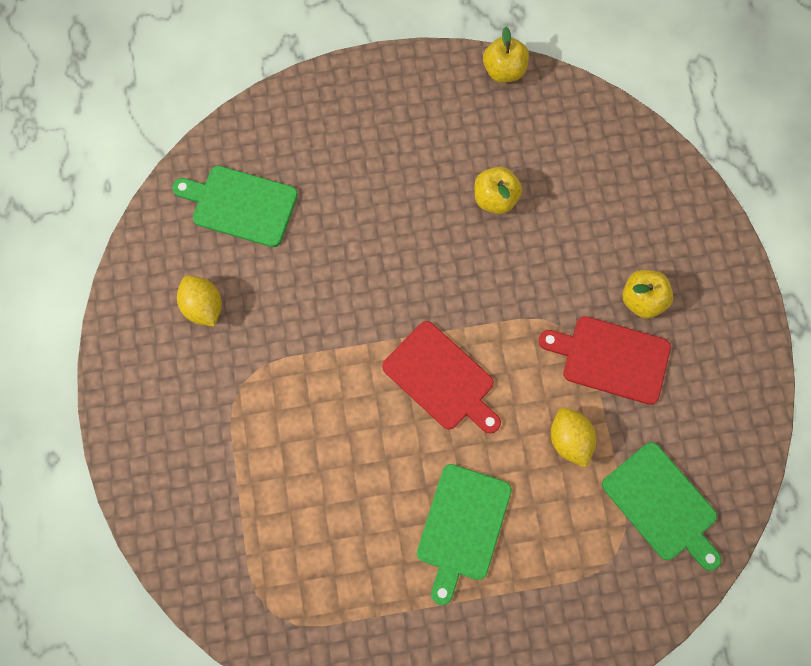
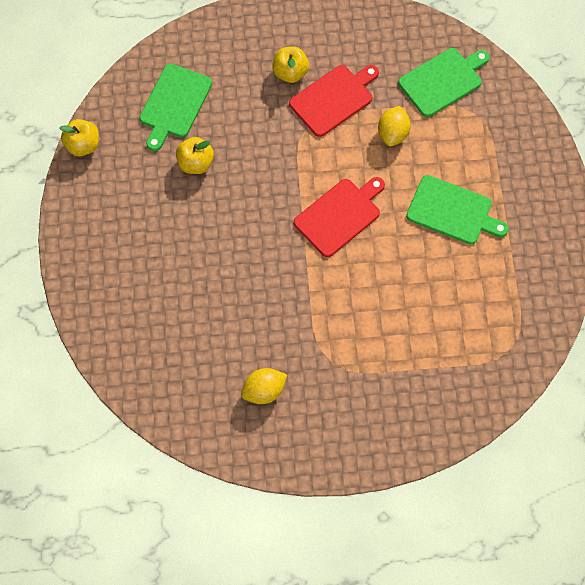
camera: 85 degrees left, 5 degrees down
green cutting board [172,166,298,247] -> green cutting board moved to [140,64,212,151]
red cutting board [539,316,671,405] -> red cutting board turned 150 degrees counterclockwise [289,65,379,137]
yellow lemon [551,408,596,468] -> yellow lemon turned 60 degrees counterclockwise [378,106,411,146]

